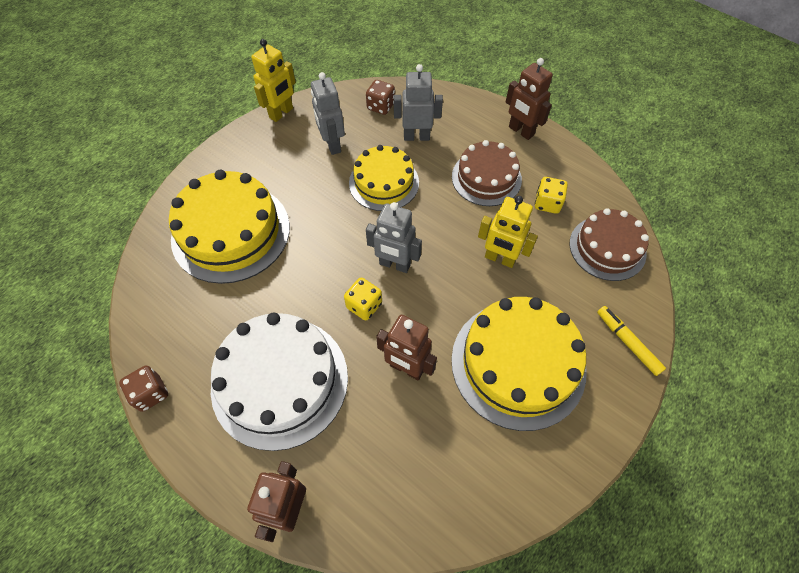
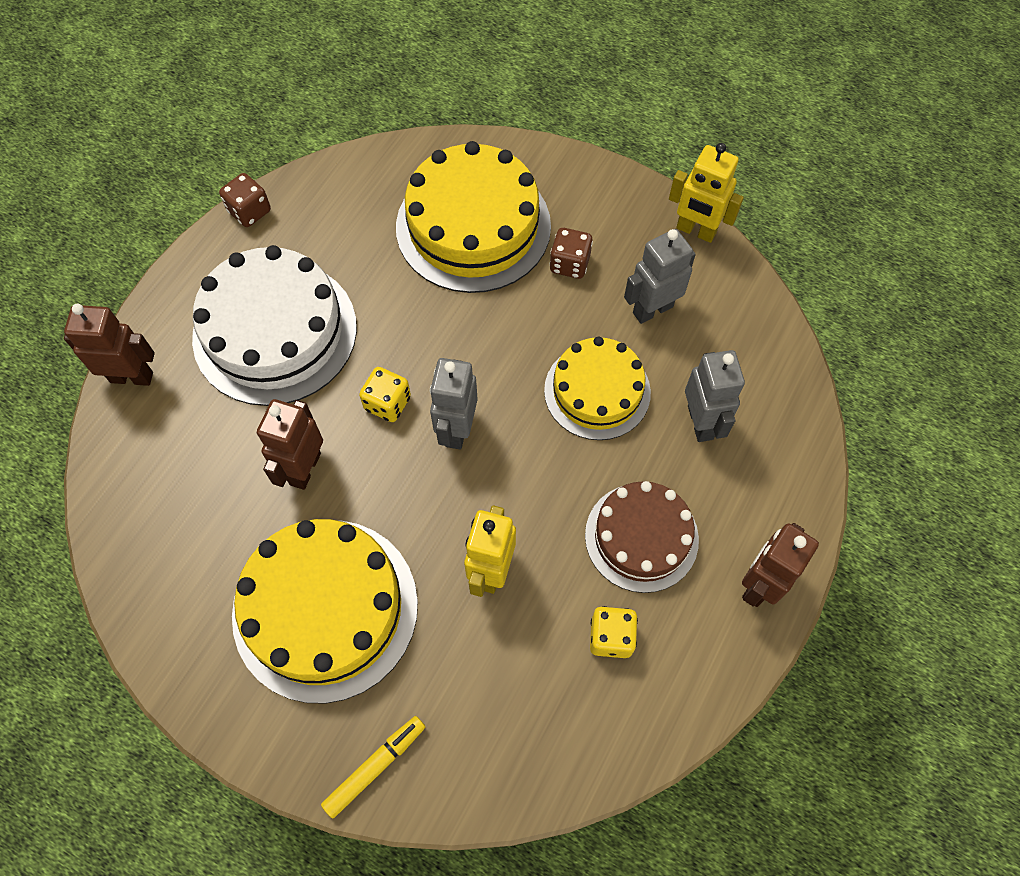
camera: 80 degrees right, 5 degrees up
brown dice [366,80,395,115] -> brown dice moved to [550,228,593,279]
brown cake [570,208,649,281] -> none

